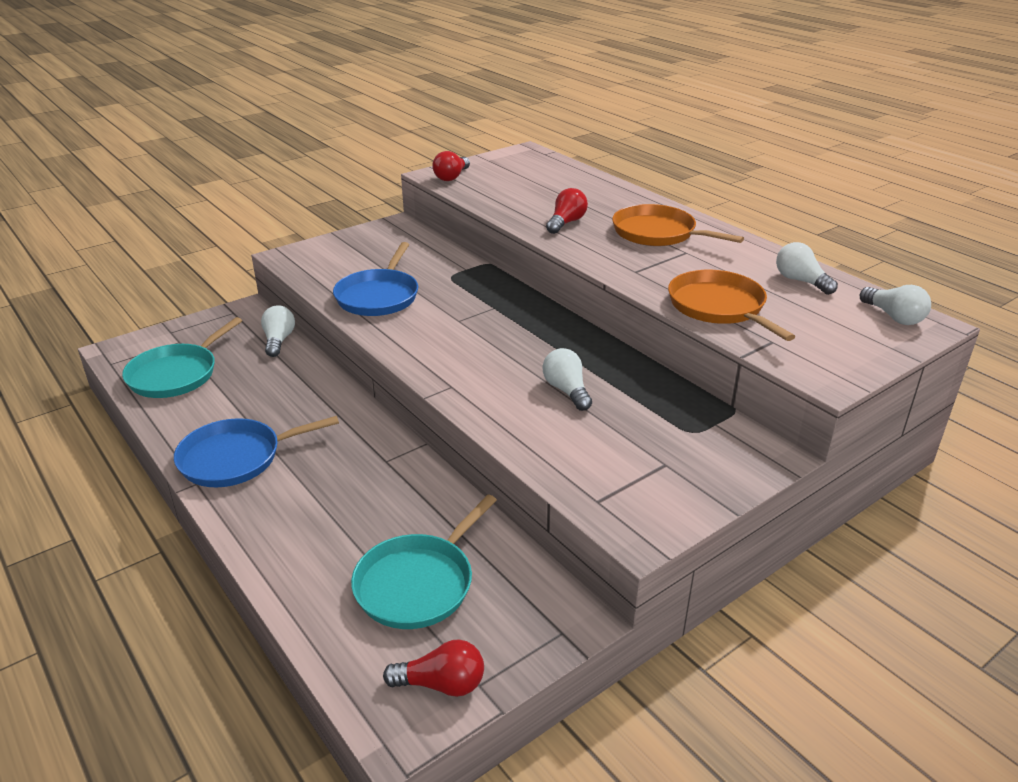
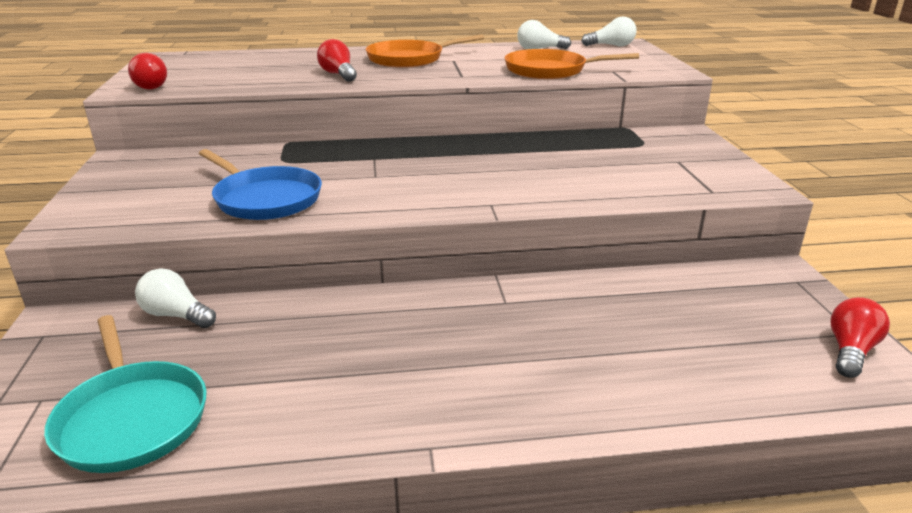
camera: 60 degrees left, 5 degrees down
blue pan [174,416,339,487] -> none
turquoise pan [351,494,497,629] -> none
white light bulb [543,348,592,411] -> none

